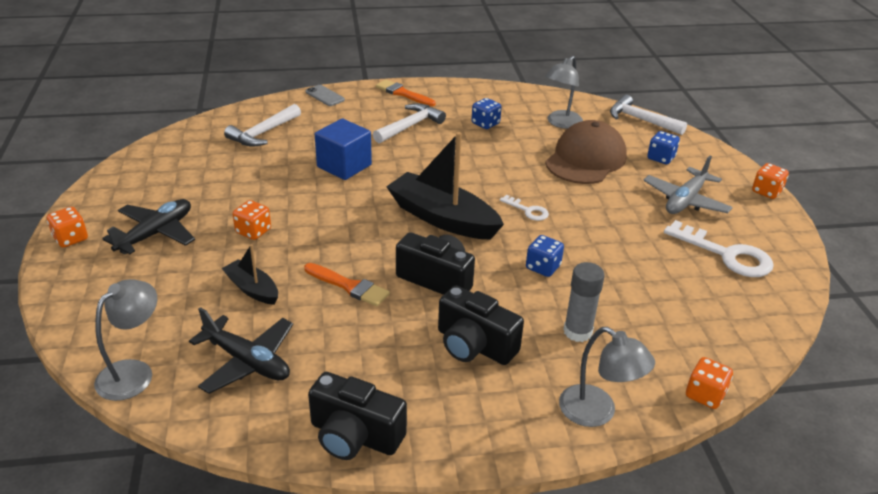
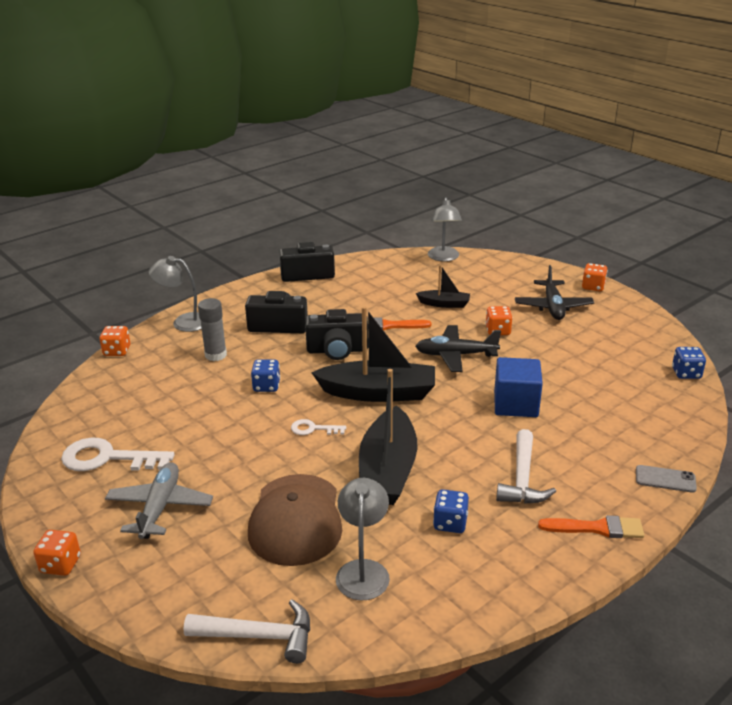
camera: 150 degrees right, 5 degrees down
black plane [189,307,293,394] -> black plane moved to [415,325,501,372]
white hammer [224,104,301,147] -> none
blue dice [647,131,680,164] -> blue dice moved to [672,347,706,379]
none -> black boat [359,369,417,505]

